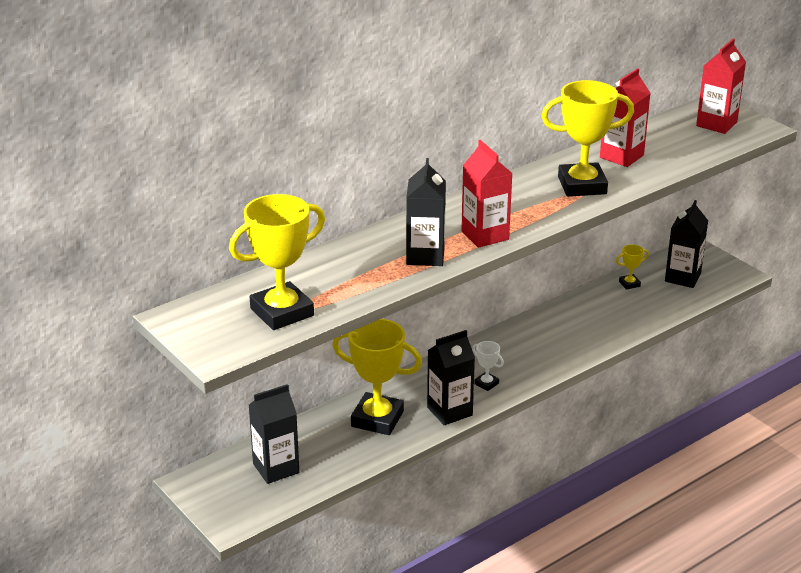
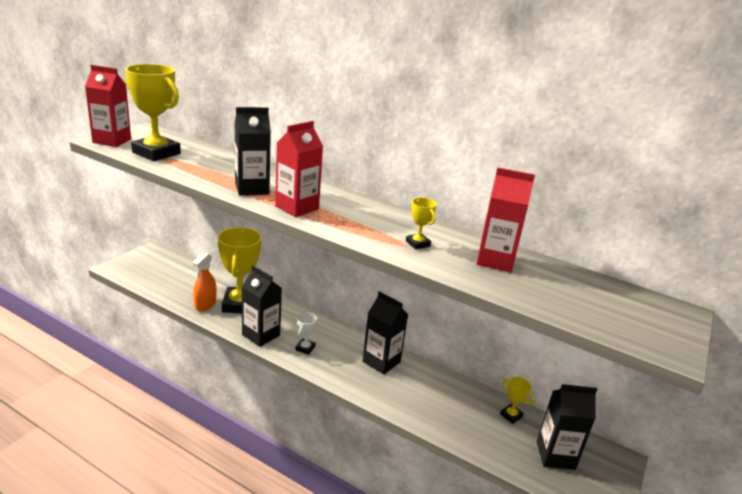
camera: 65 degrees right, 5 degrees down
black carton [249,384,299,484] -> black carton moved to [363,291,408,375]
yellow trophy [541,80,634,197] -> yellow trophy [406,197,437,249], size x0.44
red carton [696,38,746,134] -> red carton moved to [85,65,131,147]
none -> orange spray bottle [192,252,216,311]

